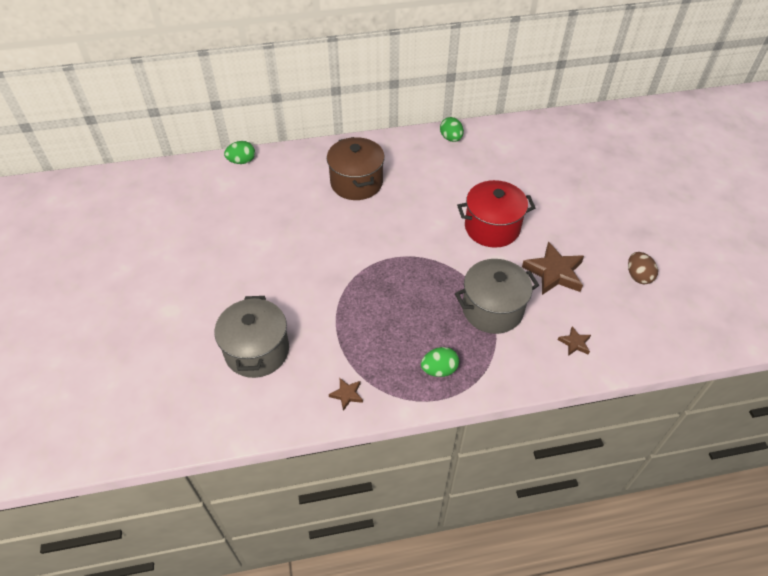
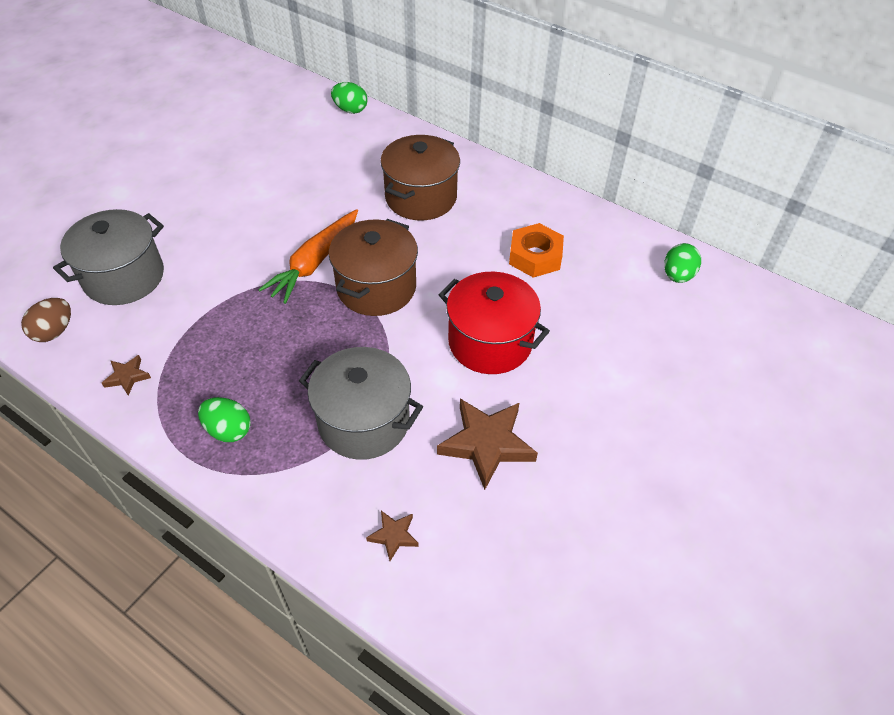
camera: 45 degrees right, 0 degrees up
green egg [440,117,464,142] -> green egg moved to [664,243,701,283]
brown egg [628,252,658,284] -> brown egg moved to [21,298,71,342]
none -> orange carrot [258,209,358,304]
none -> brown pot [329,219,418,316]
none -> orange nut [509,223,564,278]

